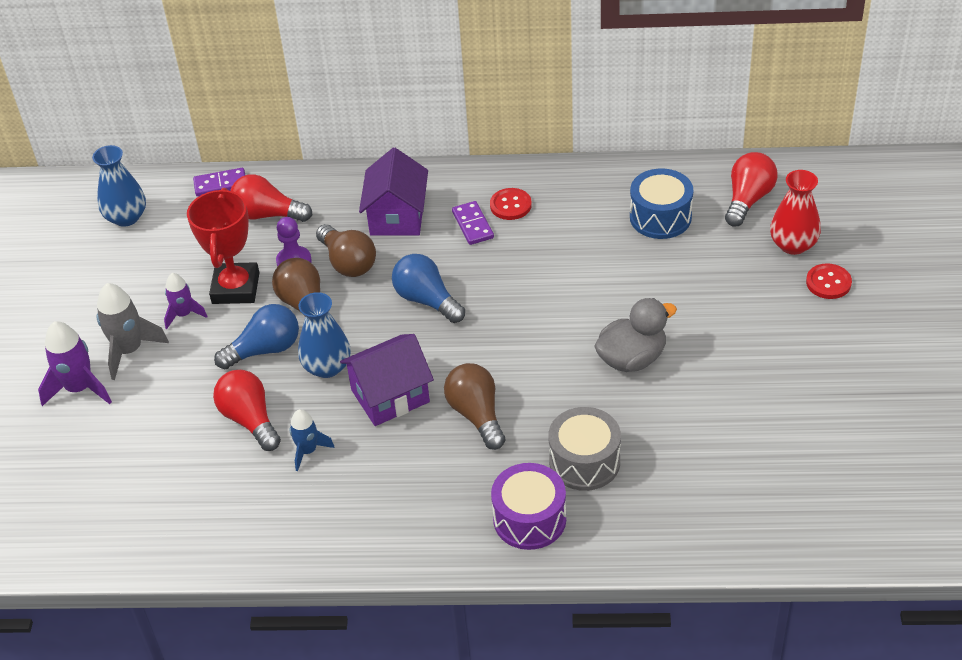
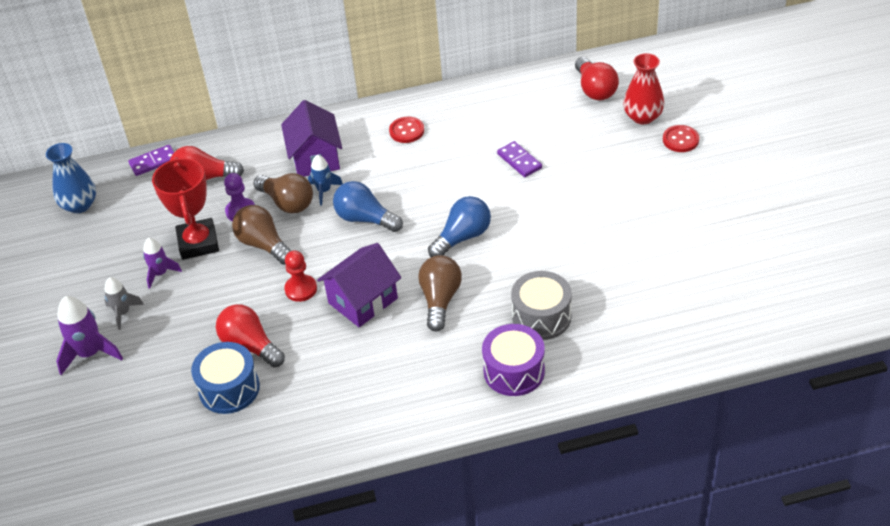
camera: 15 degrees left, 0 degrees up
grey rocket [97,283,169,380] -> grey rocket [104,277,144,330], size x0.63
blue light bulb [214,304,299,369] -> blue light bulb moved to [428,196,491,257]
blue rocket [289,409,335,471] -> blue rocket moved to [308,155,343,205]
blue vase [298,292,351,378] -> red pawn [284,250,317,302]
brown light bulb [444,363,505,450] -> brown light bulb turned 45 degrees clockwise [418,255,462,332]
purple domino [452,201,494,245] -> purple domino moved to [497,141,542,177]
grey duck [594,298,677,372] -> none
blue drum [630,169,693,239] -> blue drum moved to [191,342,260,414]
red light bulb [725,152,778,227] -> red light bulb turned 150 degrees clockwise [575,57,619,100]

